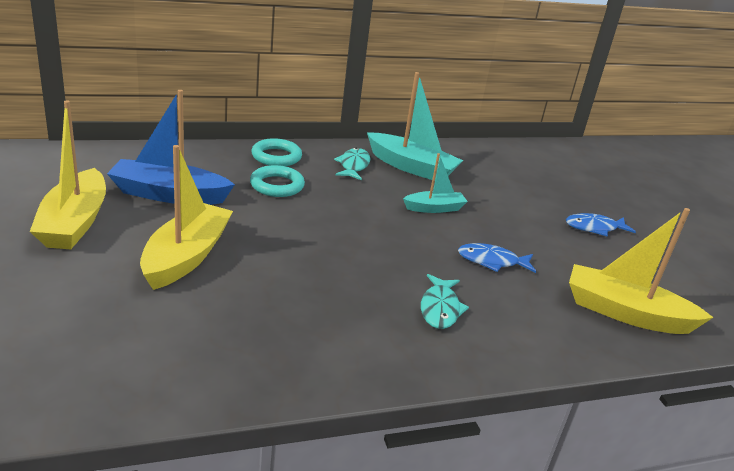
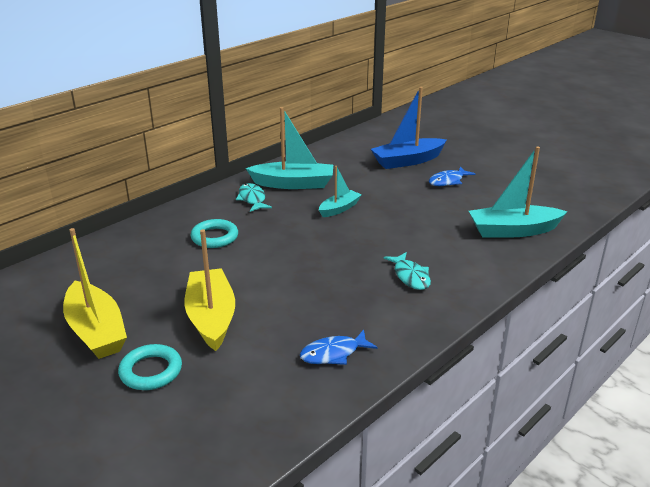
camera: 25 degrees left, 0 degrees up
blue boat [107,90,235,205] -> blue boat moved to [371,87,447,169]
turquoise ring [251,138,302,166] -> turquoise ring moved to [118,344,182,390]
blue fish [458,243,536,273] -> blue fish moved to [300,330,378,365]
yellow boat [569,208,714,334] -> turquoise boat [469,146,567,237]

